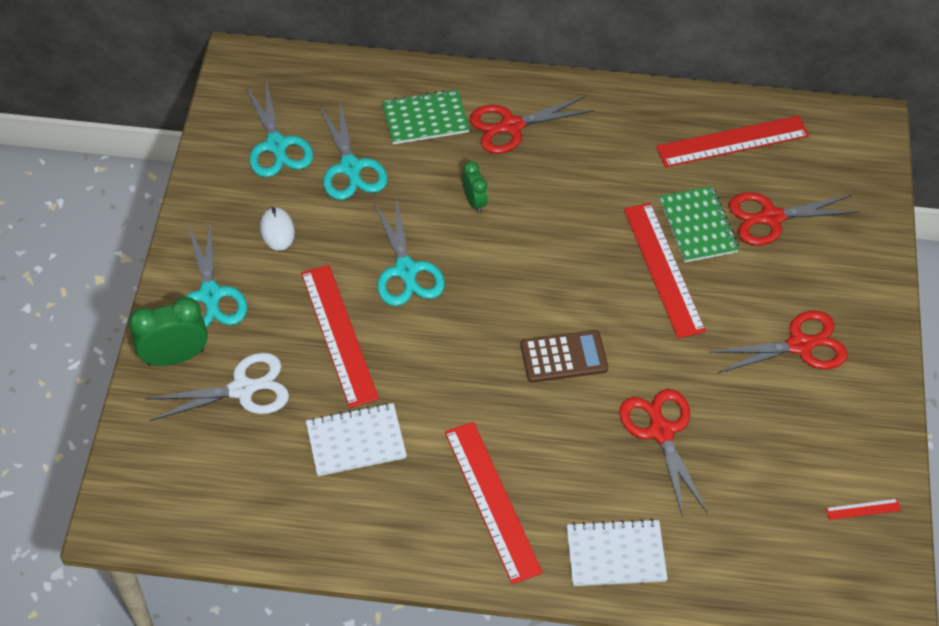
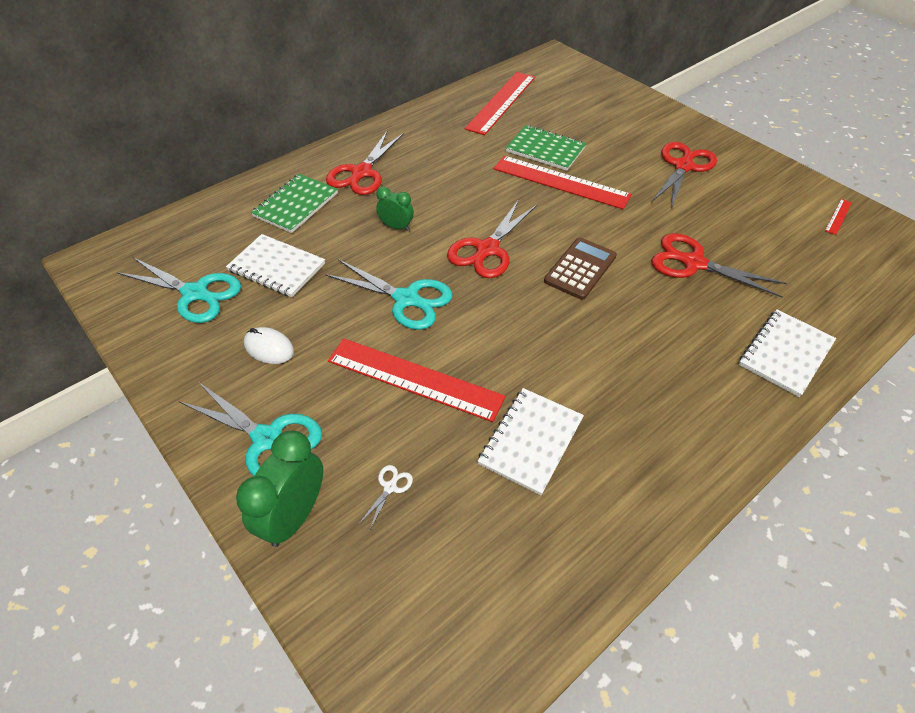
camera: 45 degrees left, 5 degrees down
white scissors [145,353,289,421] -> white scissors [359,465,413,529], size x0.42
turquoise scissors [319,100,388,200] -> white notebook [226,234,325,297]
red ruler [445,422,543,584] -> none
red scissors [729,192,860,246] -> red scissors moved to [447,199,537,278]

